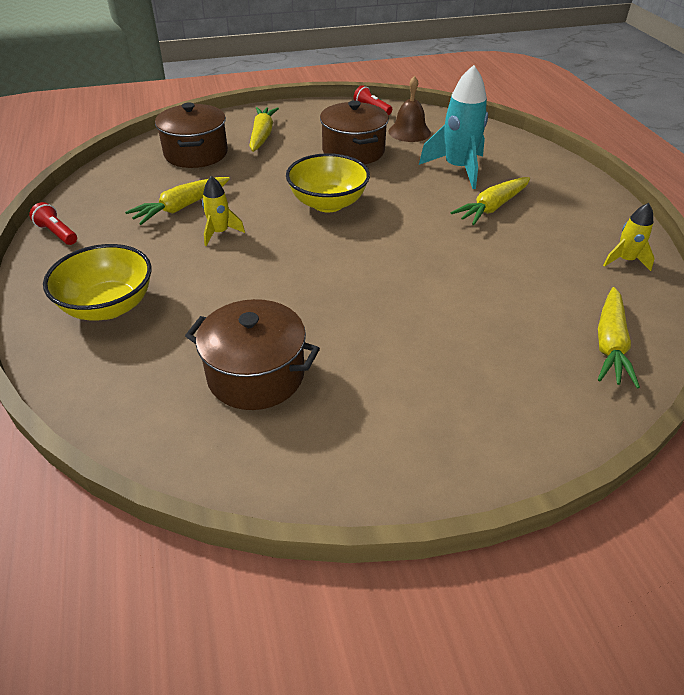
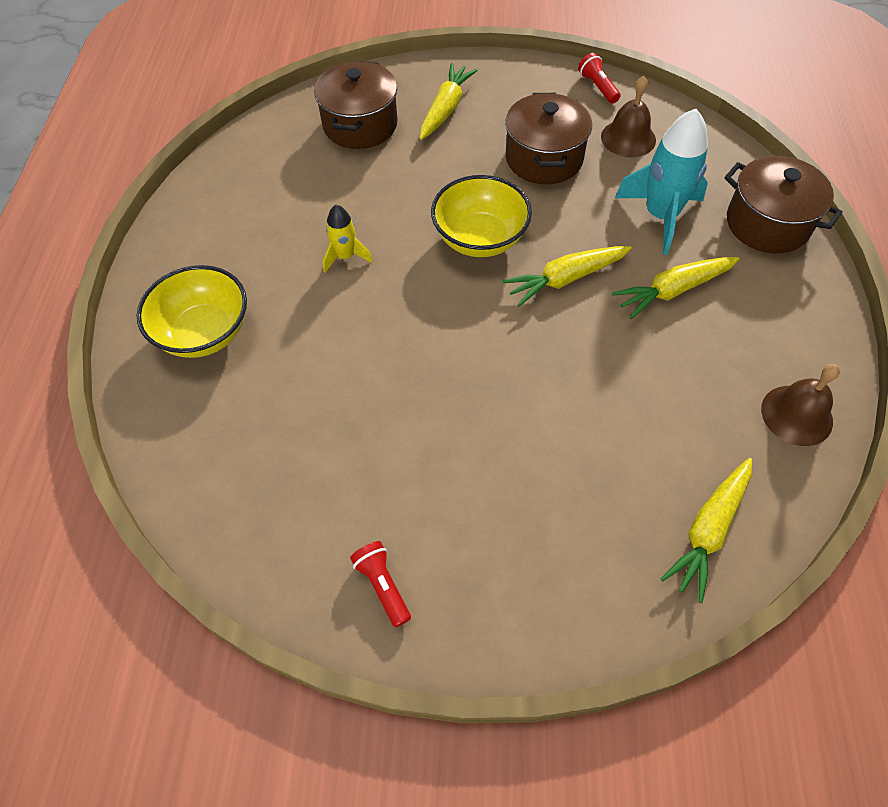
camera: 20 degrees right, 15 degrees up
red flashlight [29,202,77,245] -> red flashlight moved to [350,541,411,627]
yellow carrot [125,177,230,225] -> yellow carrot moved to [502,246,632,306]
brown pot [185,299,320,410] -> brown pot moved to [724,156,842,253]
yellow rocket [603,203,655,271] -> brown bell [761,364,840,446]

